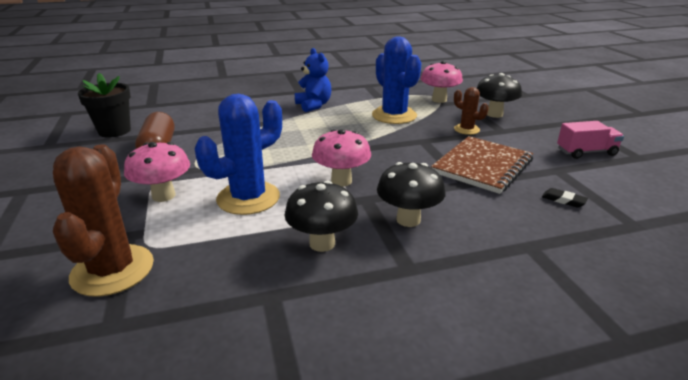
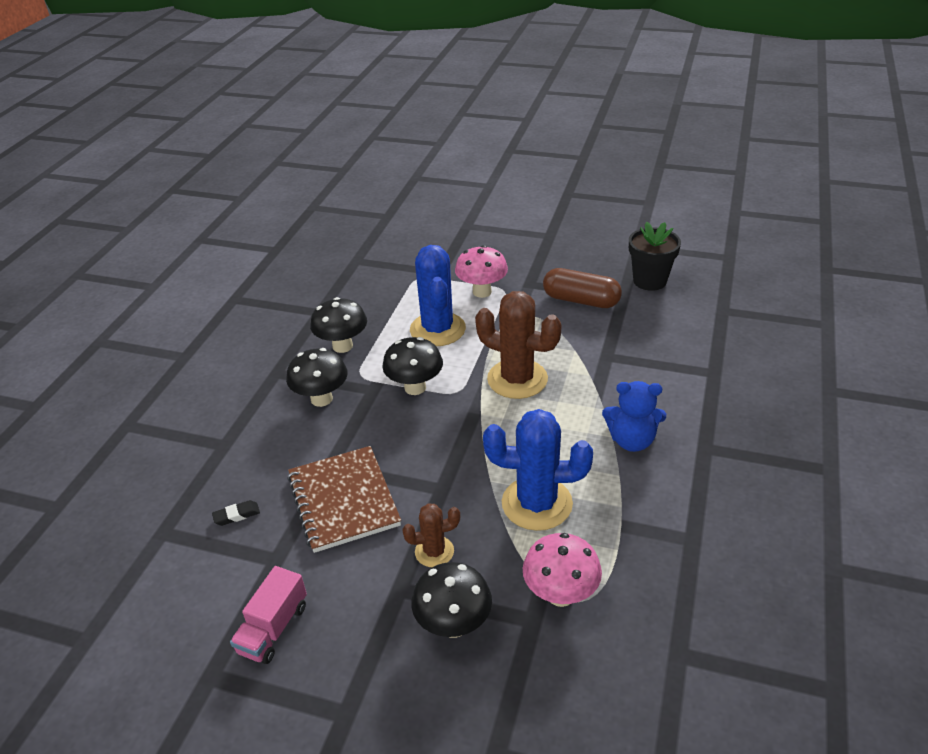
camera: 125 degrees right, 10 degrees up
brown cactus [53,144,154,297] -> brown cactus moved to [475,291,562,399]
pink mushroom [312,129,371,186] -> black mushroom [382,337,443,395]

